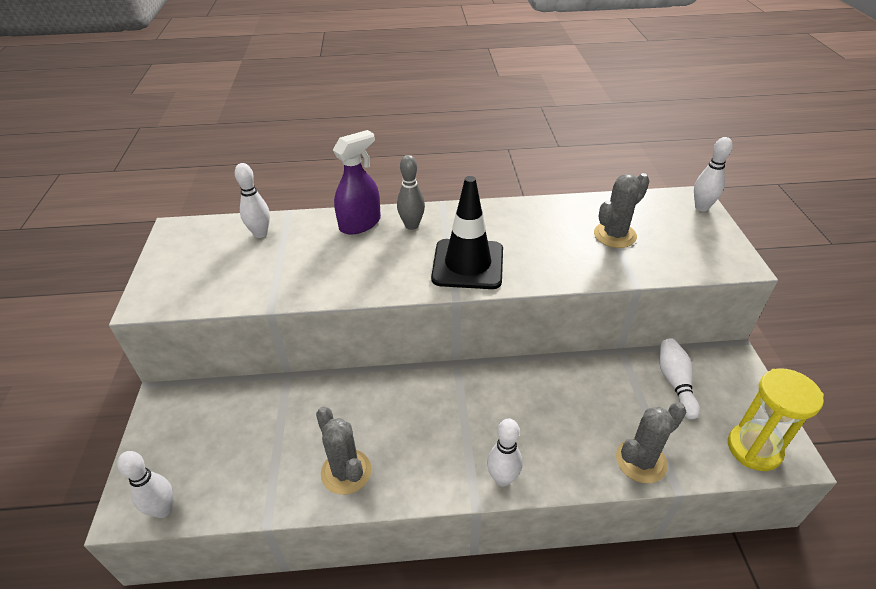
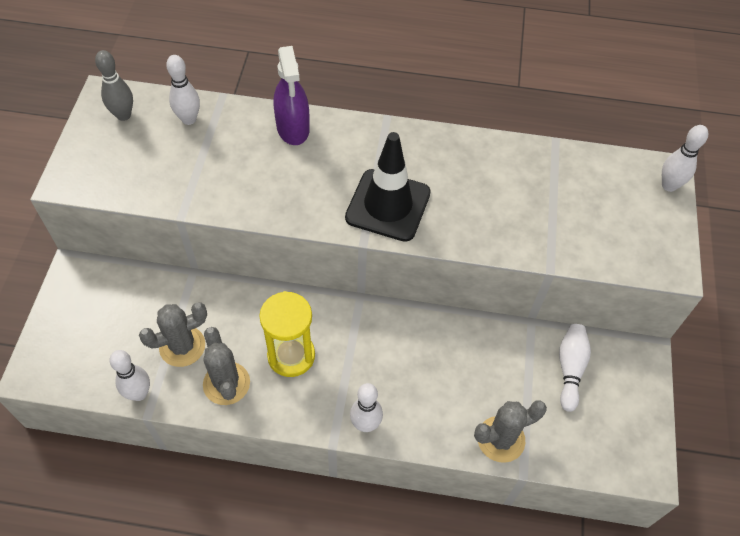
camera: 10 degrees right, 15 degrees up
white bowling pin [117,451,173,518] -> white bowling pin moved to [109,350,150,401]
purple spray bottle [333,130,381,234] -> purple spray bottle turned 105 degrees clockwise [274,46,310,145]
grey bowling pin [397,155,425,230] -> grey bowling pin moved to [95,50,133,121]
grey cactus [594,173,649,248] -> grey cactus moved to [139,302,207,367]
yellow hourglass [728,368,824,471] -> yellow hourglass moved to [259,291,315,377]

